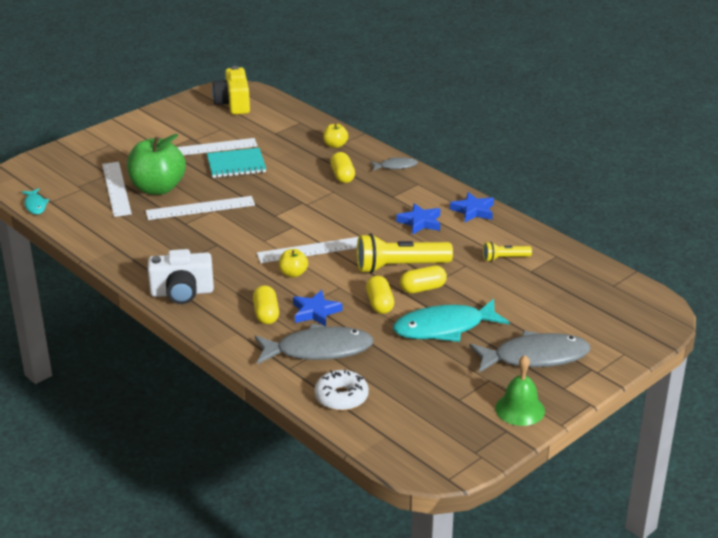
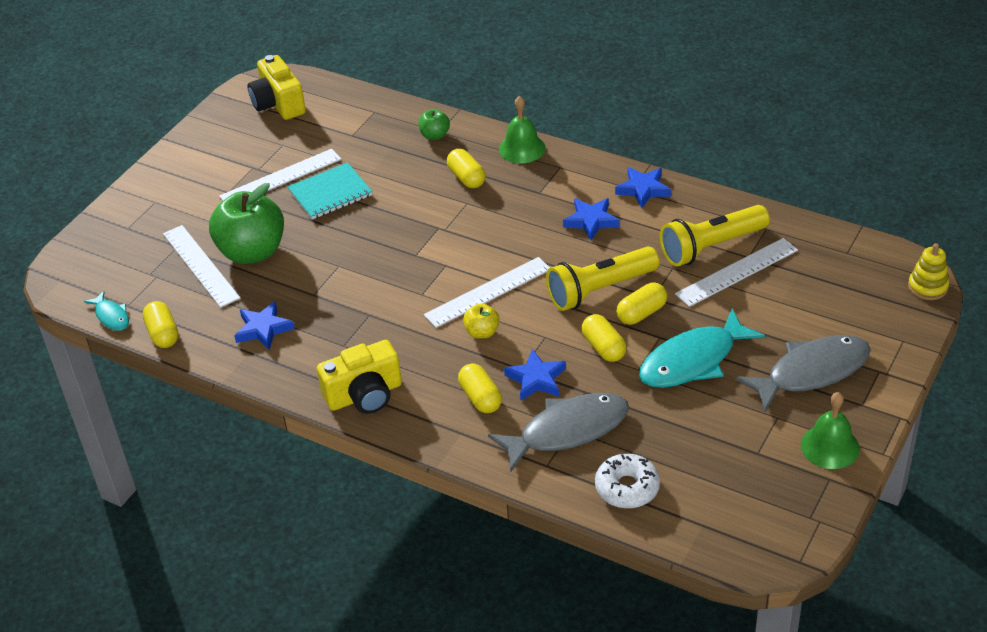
camera: 15 degrees left, 10 degrees up
white ruler [146,196,255,220] -> white ruler moved to [675,238,798,307]
white camera [148,249,214,304] -> yellow camera [317,340,402,414]
yellow apple [323,124,348,148] -> green apple [418,109,450,140]
grey fish [370,157,418,171] -> green bell [499,96,546,163]
yellow flashlight [483,242,532,262] -> yellow flashlight [660,205,770,266], size x1.95
none -> yellow capsule [143,301,179,348]
none -> blue star [234,301,295,350]
none -> yellow stacking toy [908,243,949,300]

